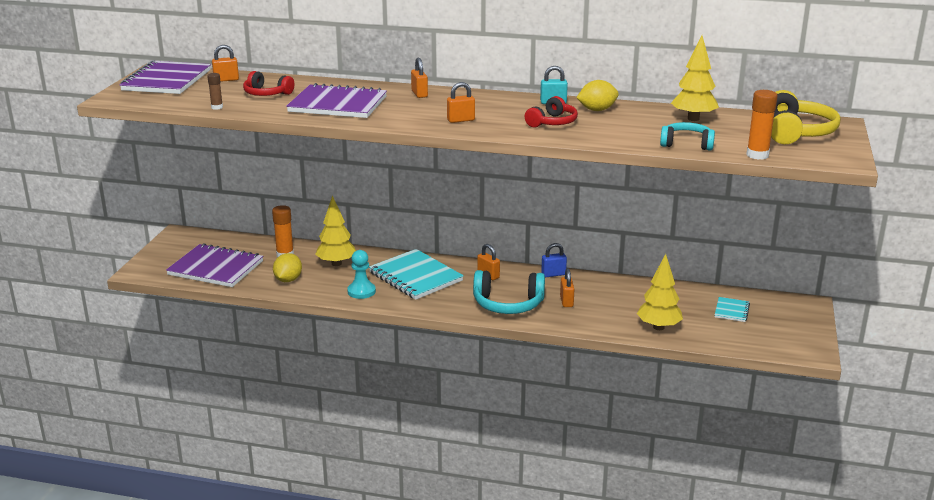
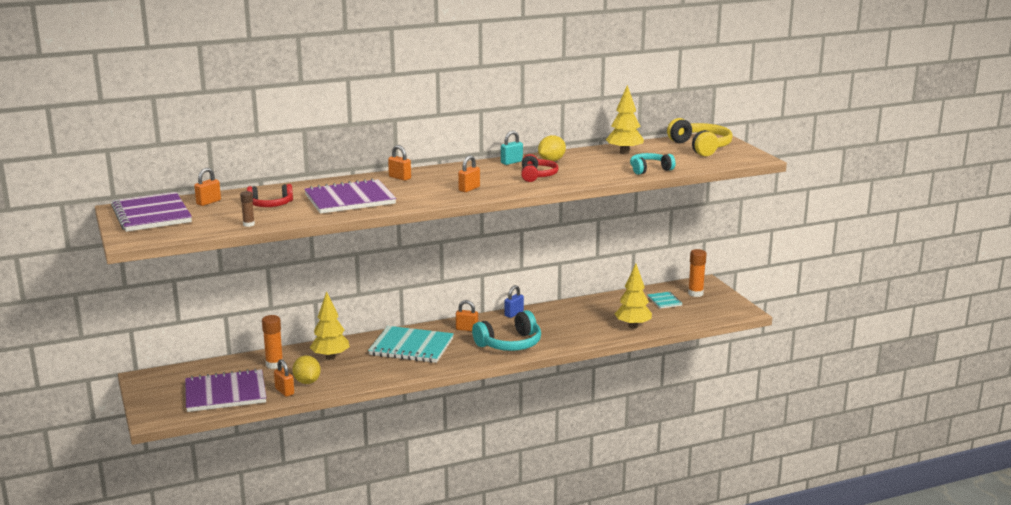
camera: 35 degrees left, 5 degrees down
turquoise pawn [347,250,376,299] -> none
orange padlock [560,268,575,307] -> orange padlock moved to [274,359,294,397]
orange glue stick [746,90,778,160] -> orange glue stick moved to [688,249,707,297]

